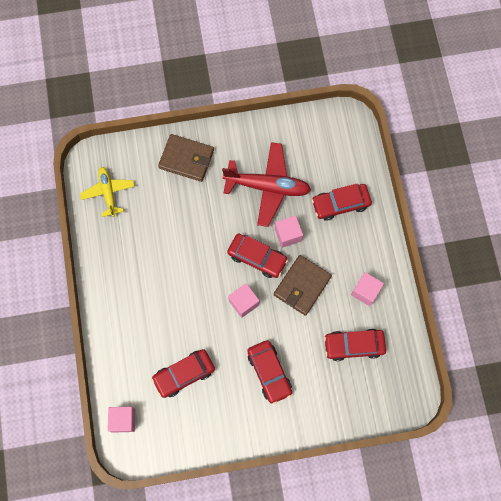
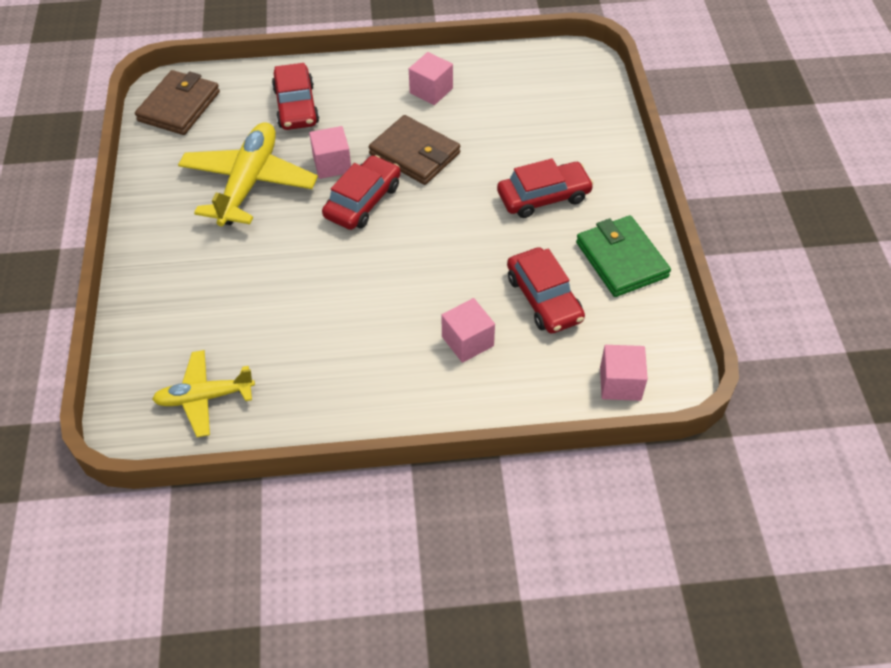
camera: 85 degrees left, 20 degrees down
brown wallet [158,134,214,182] -> brown wallet moved to [135,70,220,135]
red plane [222,142,311,227] -> yellow plane [178,122,318,226]
pink cube [228,283,260,318] -> pink cube moved to [441,298,495,363]
red car [324,329,386,361] -> none
none -> green wallet [576,216,671,297]

